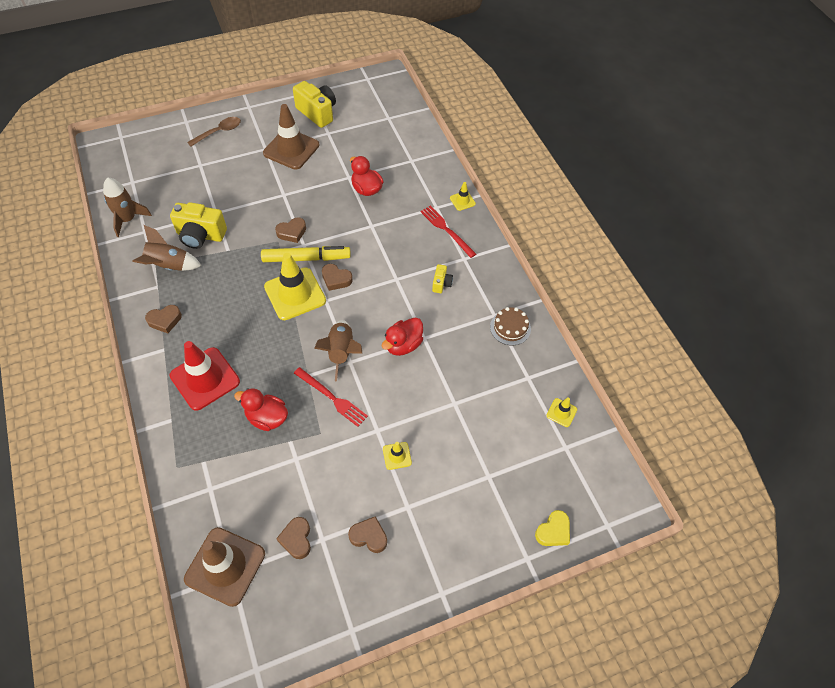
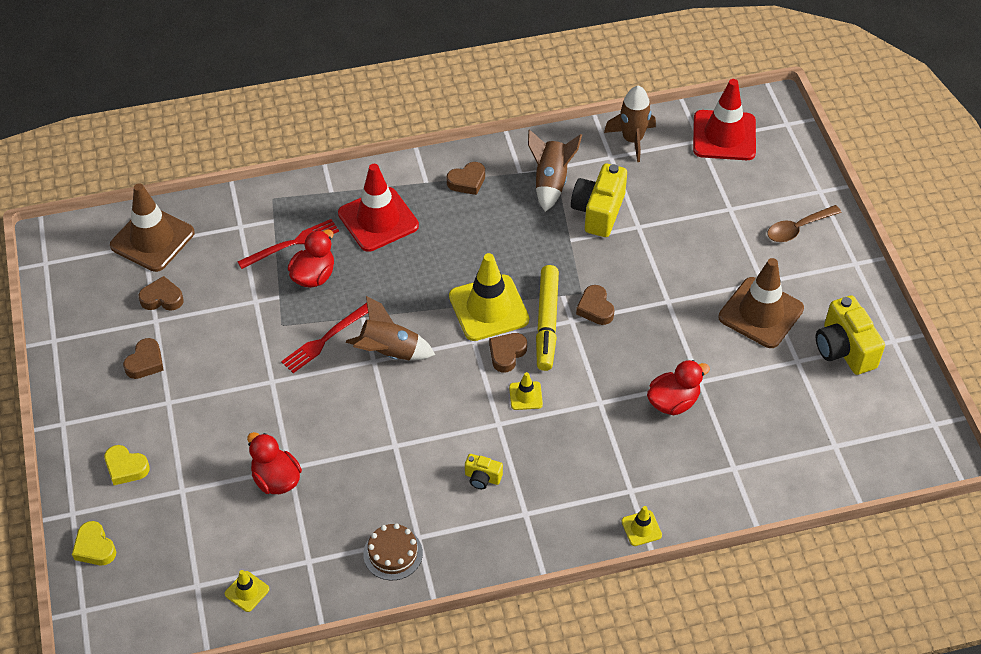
camera: 100 degrees right, 5 degrees down
brown heart [145,305,182,333] -> brown heart turned 105 degrees counterclockwise [447,162,485,195]
brown spoon [187,117,241,146] -> brown spoon turned 90 degrees clockwise [767,205,842,242]
yellow camera [293,81,336,128] -> yellow camera turned 105 degrees clockwise [816,295,885,375]
red duck [382,318,423,356] -> red duck moved to [247,432,302,494]
yellow traffic cone [383,442,412,470] -> yellow traffic cone moved to [509,372,543,410]
red fork [420,206,476,258] -> red fork moved to [237,219,339,269]
none -> yellow heart [104,445,150,485]
none -> red traffic cone [693,79,756,160]

